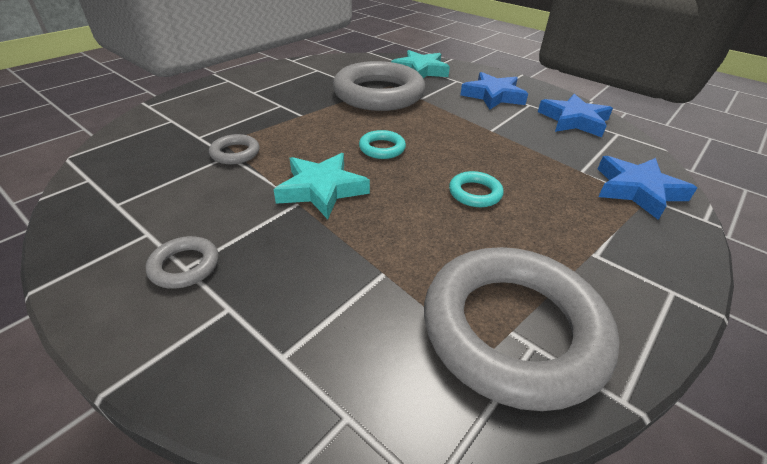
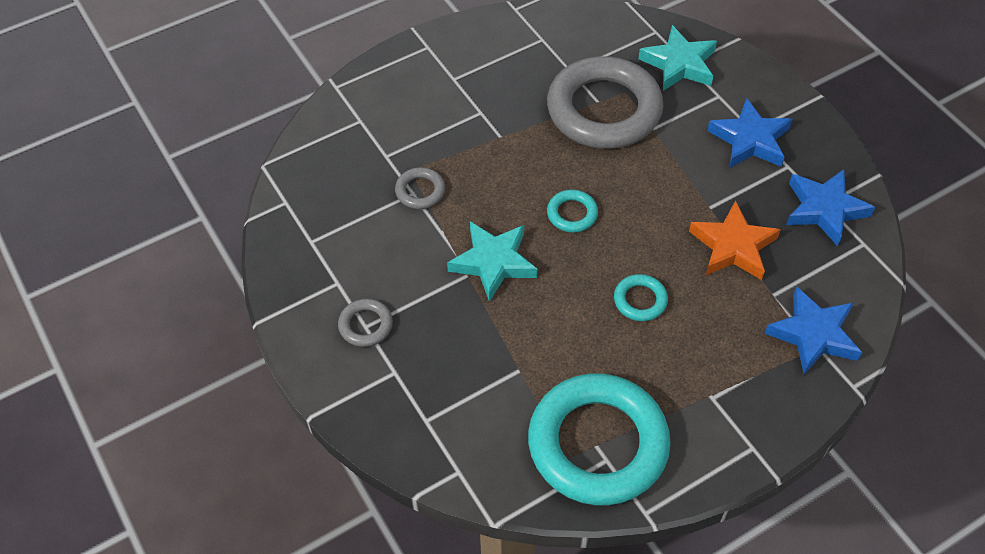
camera: 20 degrees right, 15 degrees up
grey ring [424,247,620,411] -> turquoise ring [528,374,671,505]
none -> orange star [689,200,781,280]

